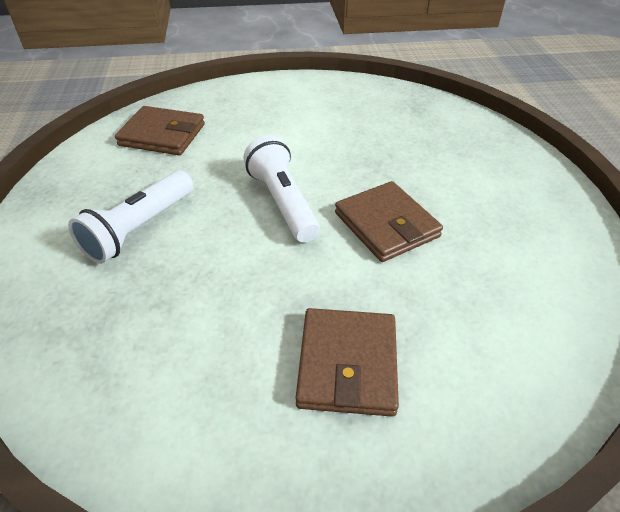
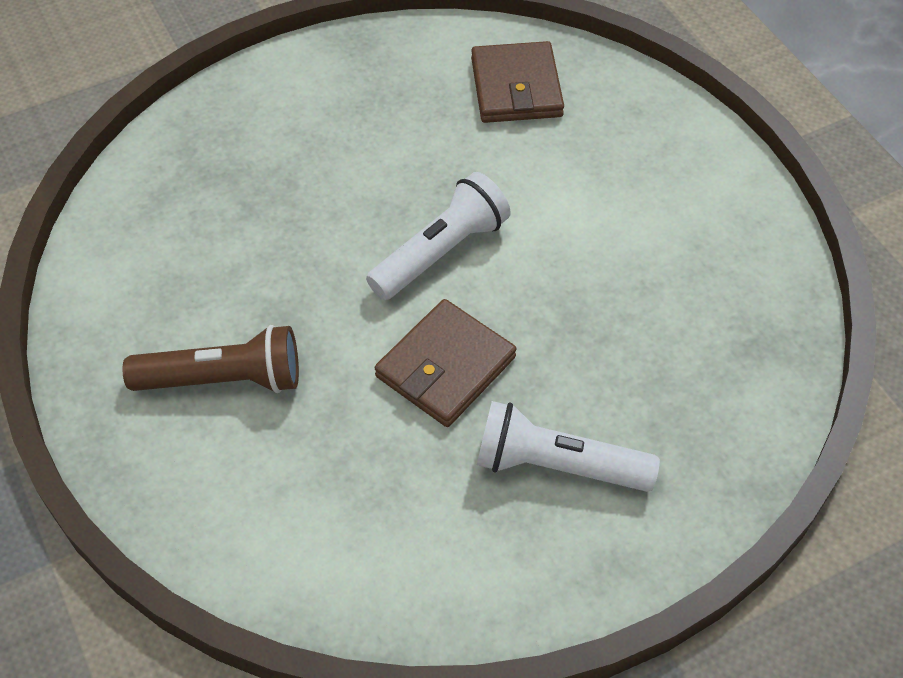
camera: 70 degrees right, 10 degrees up
white flashlight [68,171,193,264] -> white flashlight moved to [477,401,660,492]
brown wallet [296,308,399,417] -> brown flashlight [122,325,299,393]

